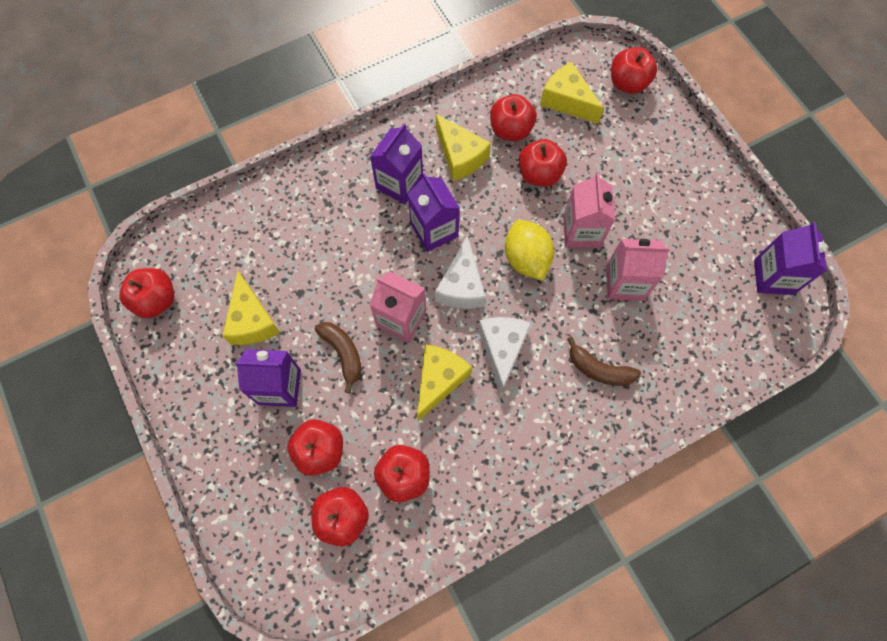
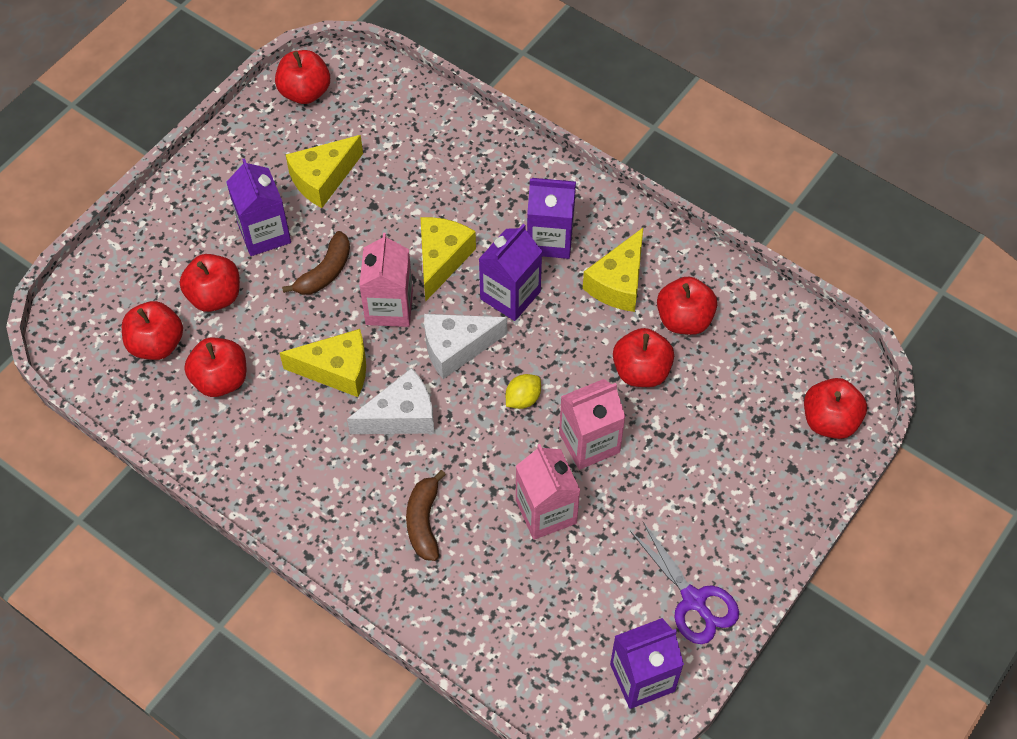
camera: 65 degrees right, 10 degrees down
yellow lemon [505,220,554,281] -> yellow lemon [506,374,541,409], size x0.55
yellow cheese [540,62,604,124] -> yellow cheese moved to [420,217,476,301]
none -> purple scissors [630,522,739,644]

